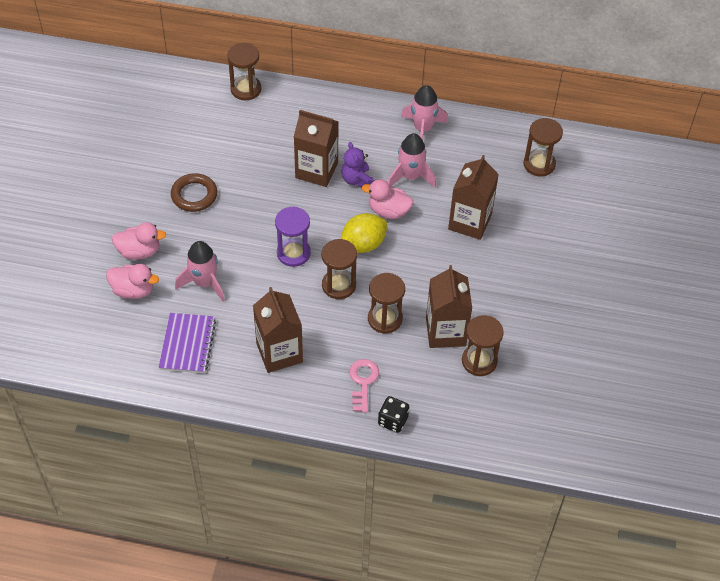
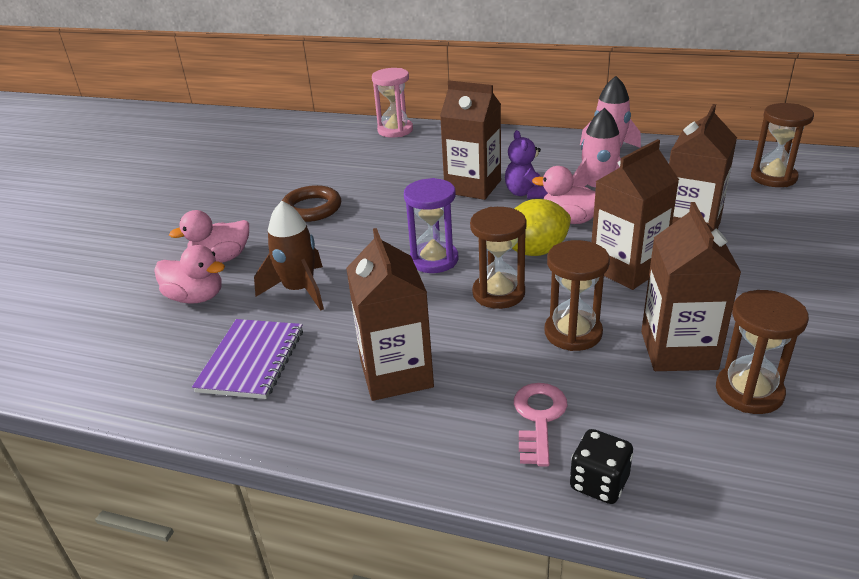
camera: 10 degrees right, 20 degrees down
pink duck [112,222,166,260] -> pink duck turned 150 degrees clockwise [169,210,249,263]
pink rocket [175,241,225,302] -> brown rocket [254,201,324,311]
brown hourglass [227,43,261,100] -> pink hourglass [372,68,413,138]
none -> brown carton [592,139,679,290]

